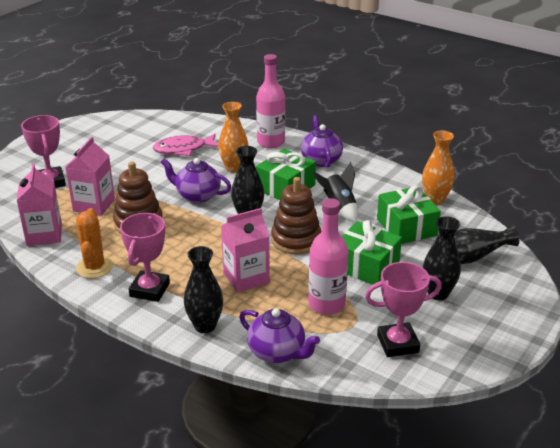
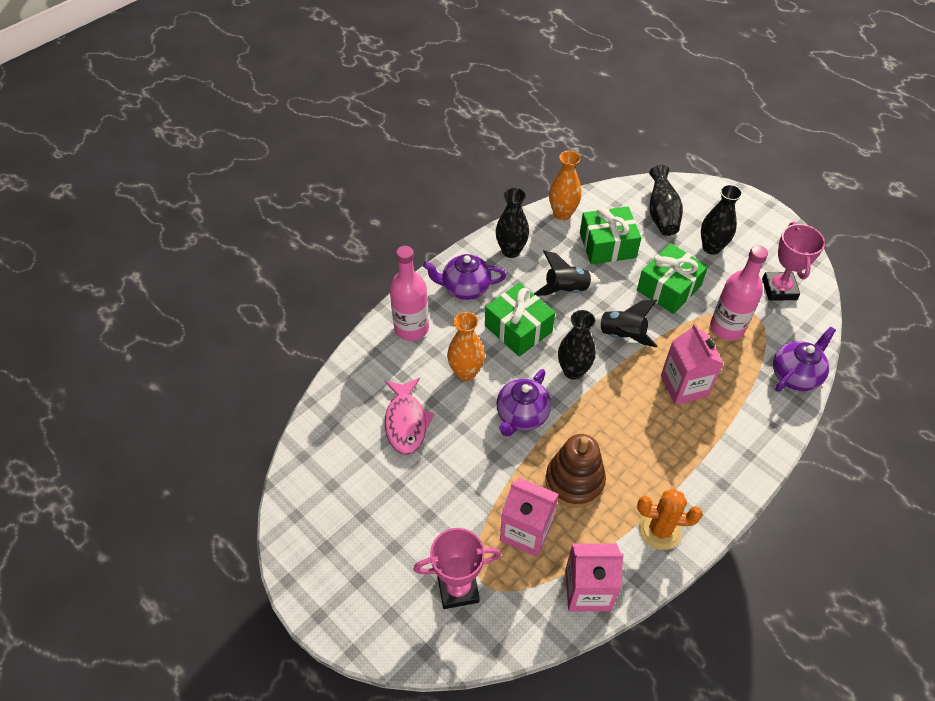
camera: 80 degrees left, 20 degrees up
pink trophy [120,213,170,302] -> none
black vase [184,246,223,333] -> black vase moved to [496,188,529,258]
brown stacking toy [271,177,321,255] -> black rocket [593,300,657,347]

